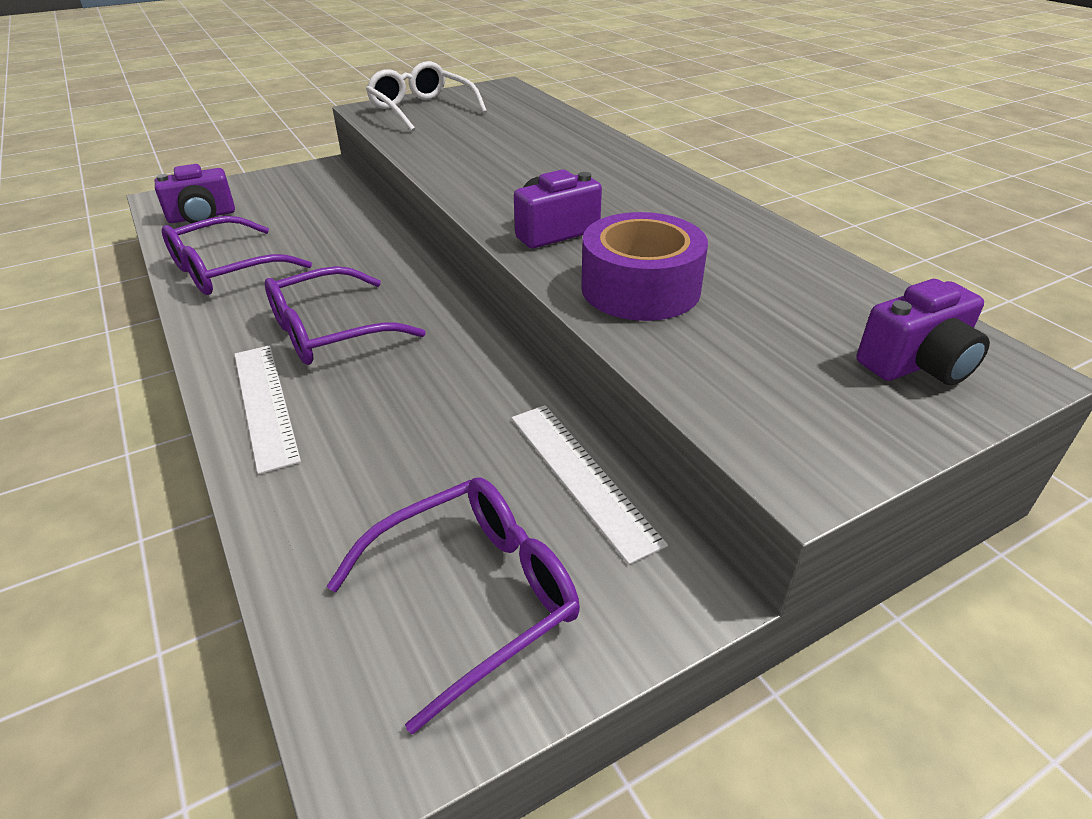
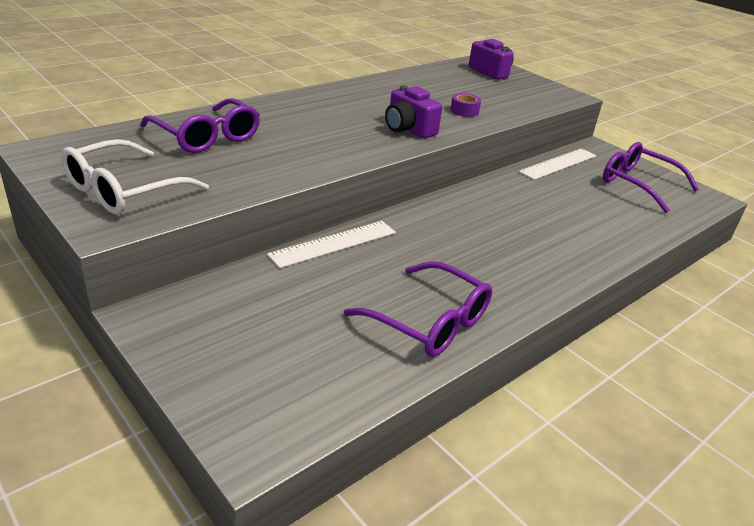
camera: 105 degrees left, 5 degrees down
purple camera [155,164,235,223] -> none
white ruler [234,345,301,474] -> white ruler moved to [267,221,396,268]
purple glasses [264,266,426,365] -> purple glasses moved to [140,98,260,153]
purple tape [581,212,708,321] -> purple tape [450,93,481,117], size x0.46

